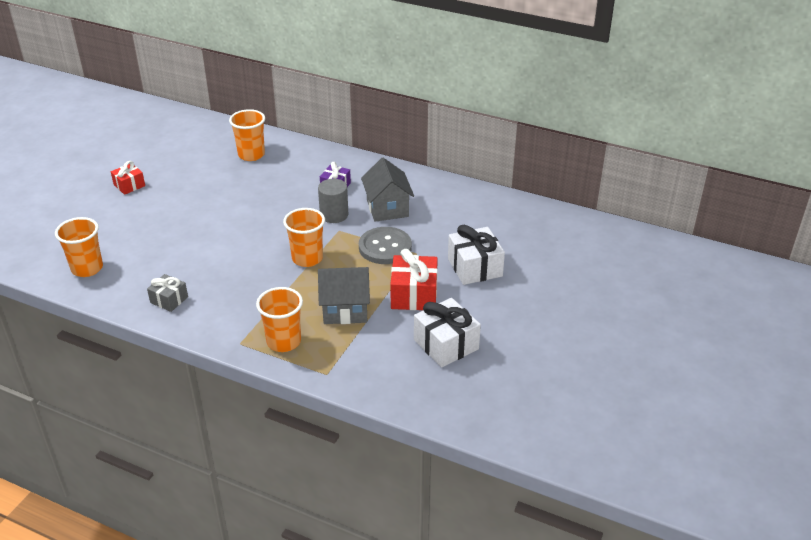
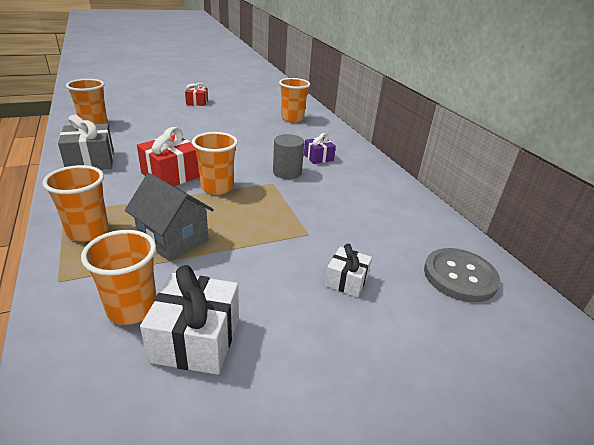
camera: 40 degrees right, 5 degrees down
grey gift [147,274,188,312] -> grey gift [58,115,114,170], size x1.68
grey button [359,227,412,264] -> grey button moved to [424,248,500,302]
grey house [361,158,414,222] -> none
red gift [390,249,438,310] -> red gift moved to [137,127,199,186]
white gift [448,225,505,285] -> white gift [325,244,372,297], size x0.59
none -> orange cup [81,230,156,325]

